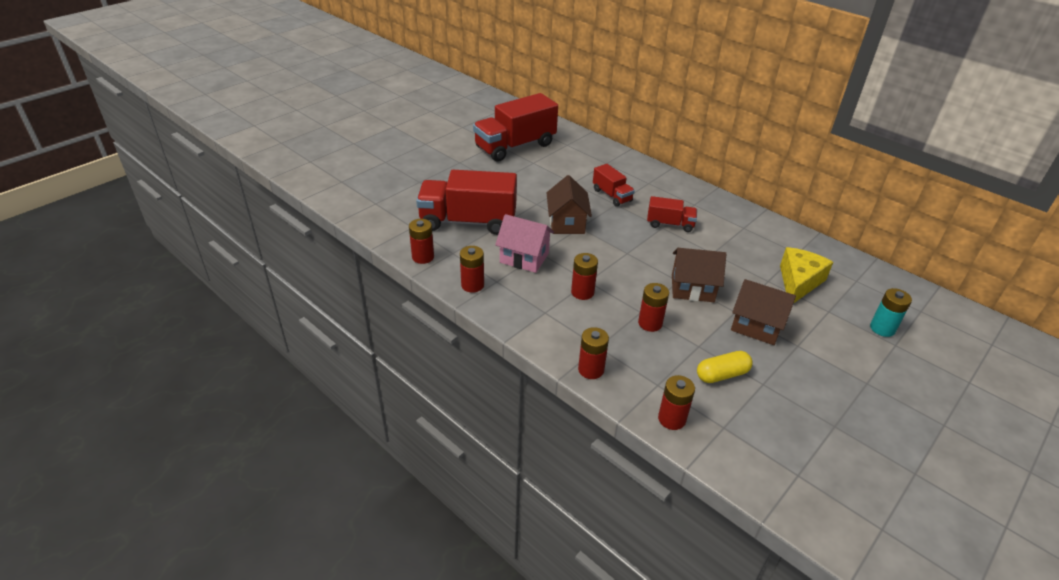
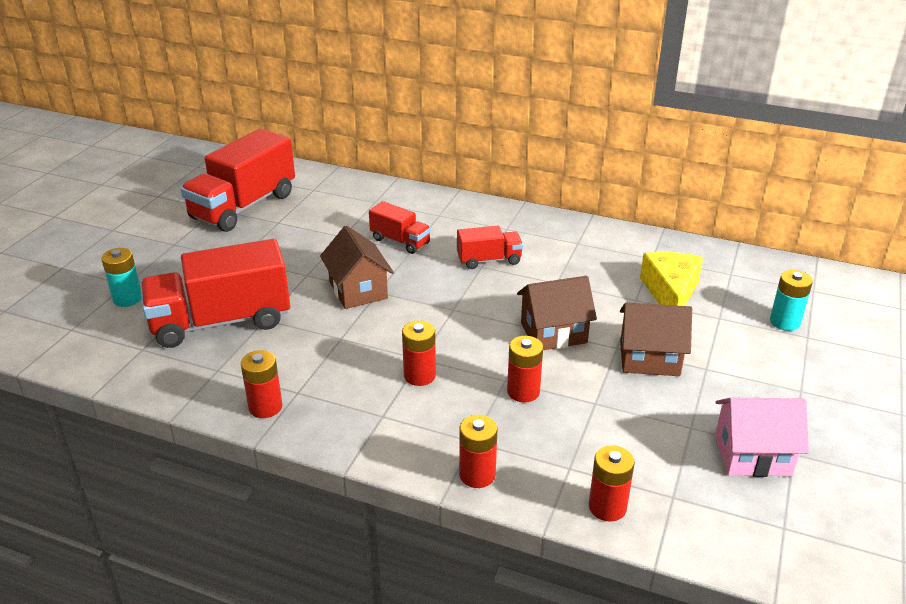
camera: 20 degrees left, 5 degrees down
red battery [409,219,434,264] -> none
pink house [495,214,554,273] -> pink house moved to [715,398,809,477]
yellow capsule [697,351,753,383] -> none
none -> turquoise battery [101,248,142,307]

